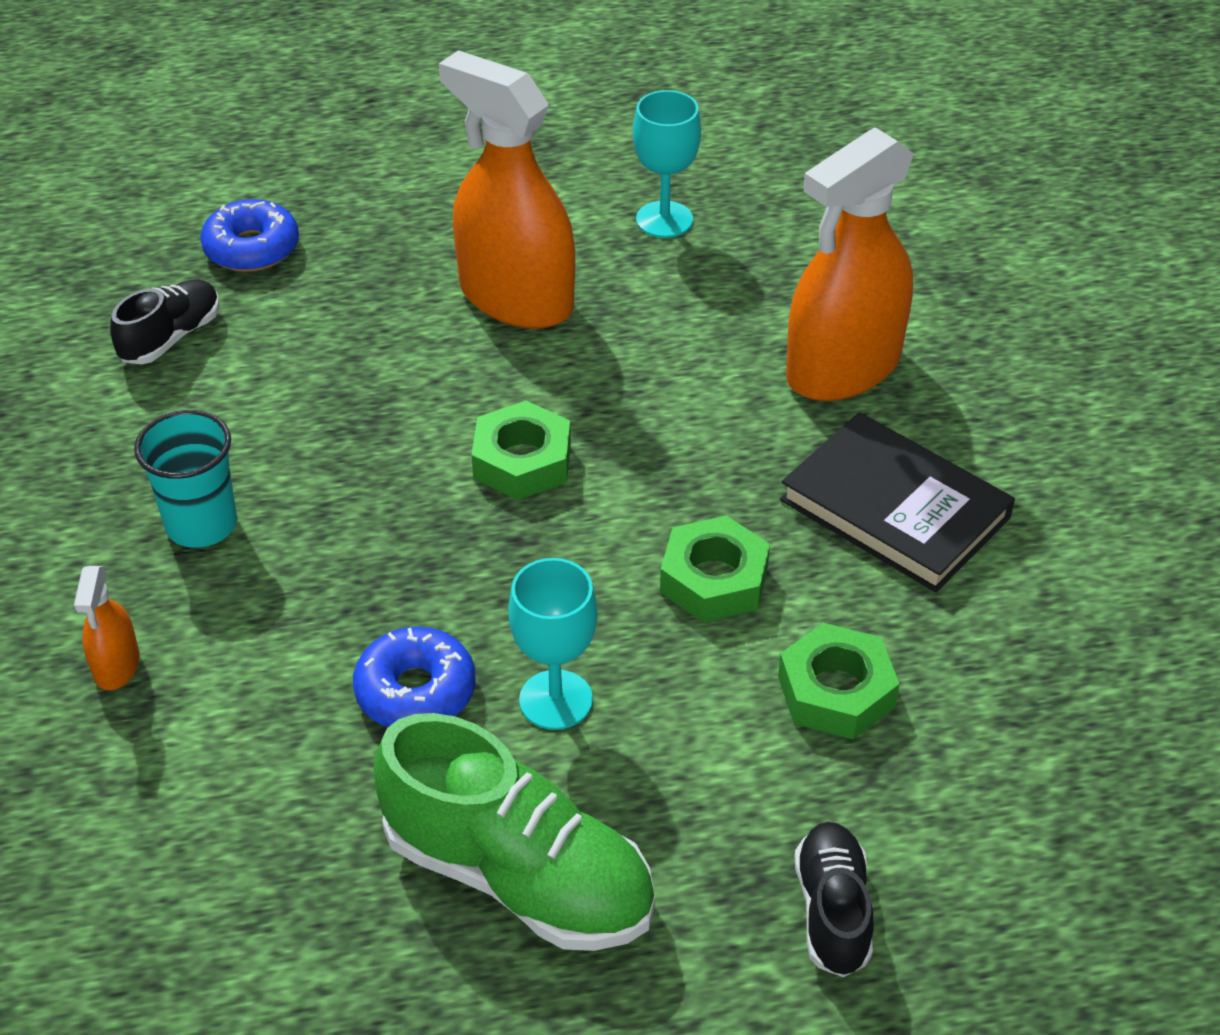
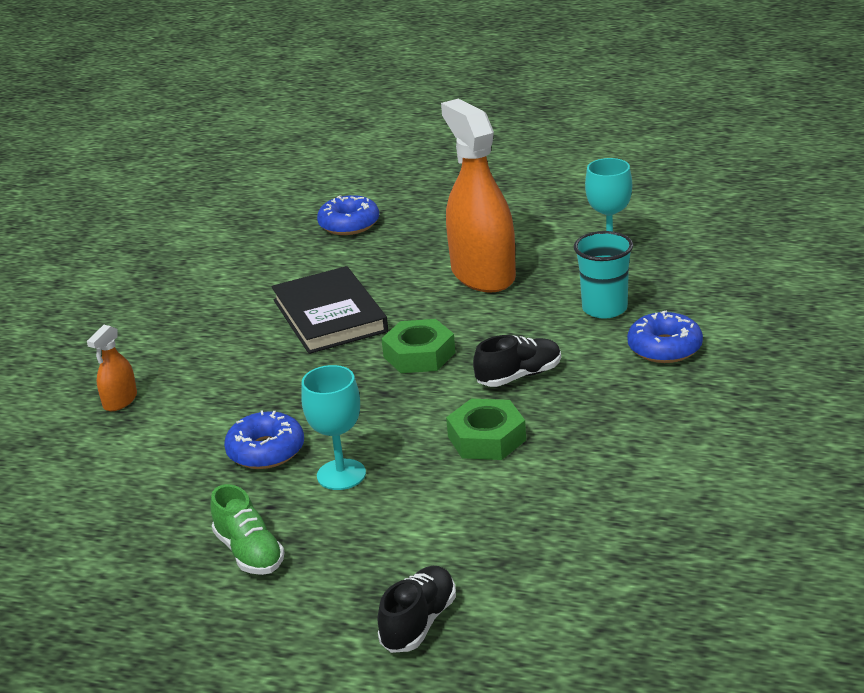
camera: 30 degrees right, 15 degrees down
black shoe [110,279,219,364] -> black shoe moved to [473,335,561,387]
turquoise cup [134,410,237,548] -> turquoise cup moved to [574,231,633,319]
green shoe [374,713,655,951] -> green shoe [210,484,284,575], size x0.54
green nut [778,623,899,740] -> none
black book [780,412,1015,593] -> black book moved to [271,266,388,354]
orange spray bottle [786,127,914,401] -> blue donut [627,311,703,363]

